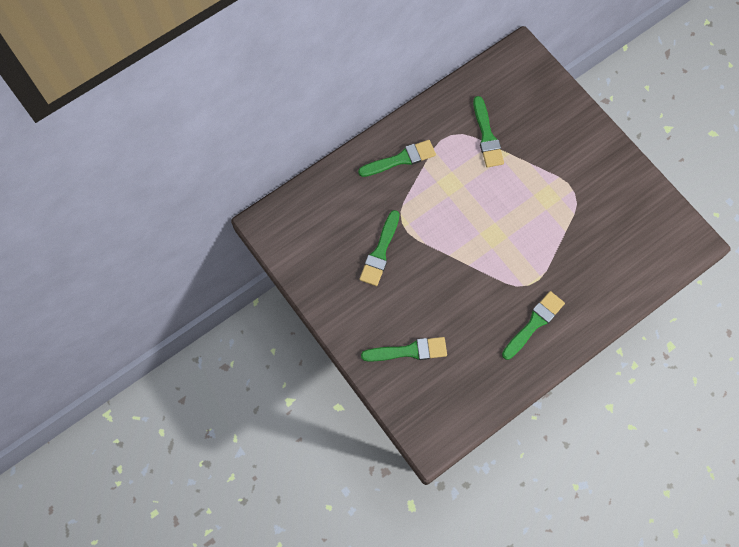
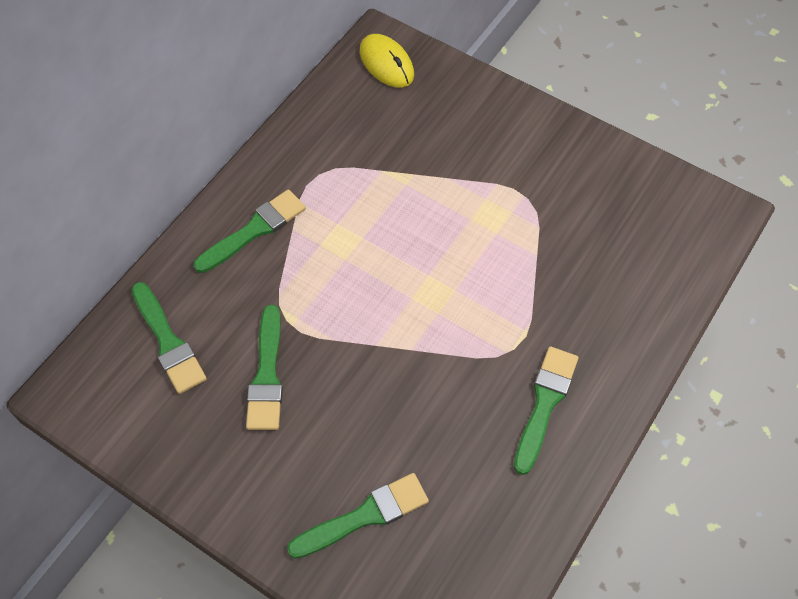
camera: 20 degrees left, 10 degrees down
green brush [473,96,504,167] -> green brush moved to [132,282,207,394]
none -> yellow mouse [359,34,414,88]

